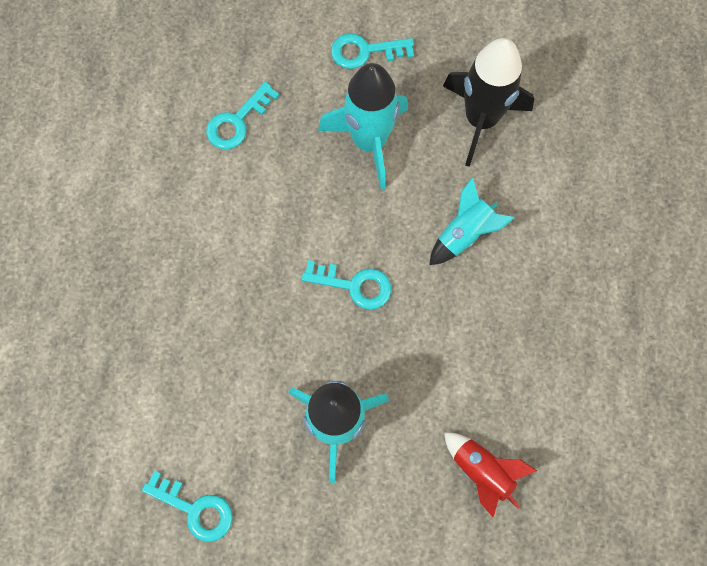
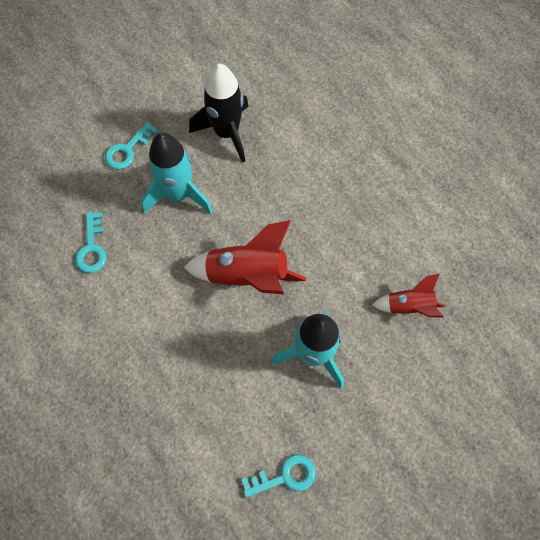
camera: 45 degrees left, 5 degrees down
turquoise key [302,260,391,310] -> red rocket [184,220,306,294]
turquoise rocket [429,177,514,265] -> none

